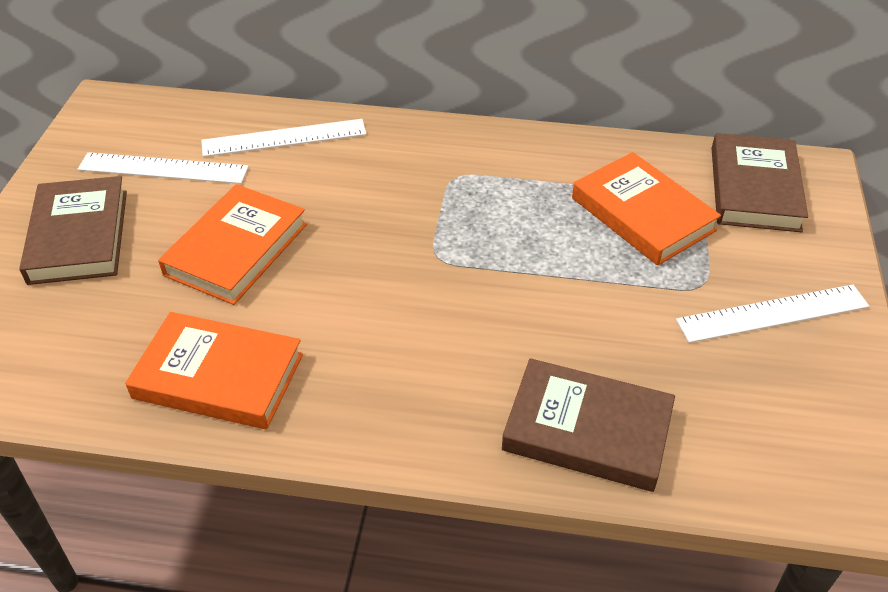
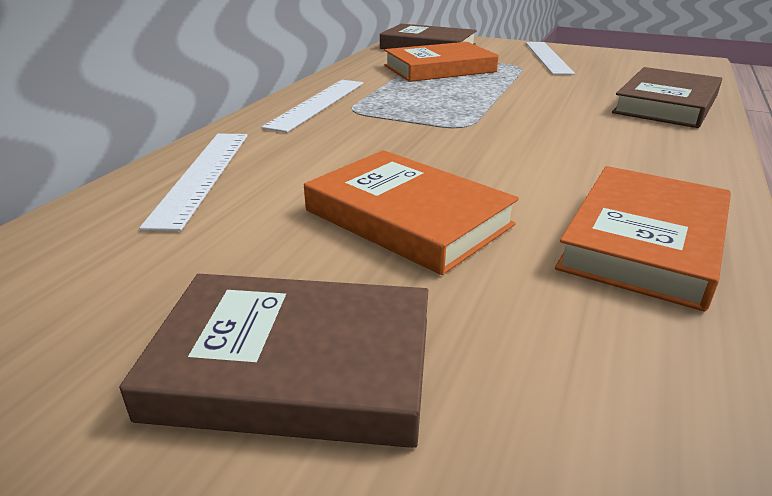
camera: 75 degrees left, 15 degrees down
white ruler [78,152,249,184] -> white ruler moved to [262,80,363,133]

